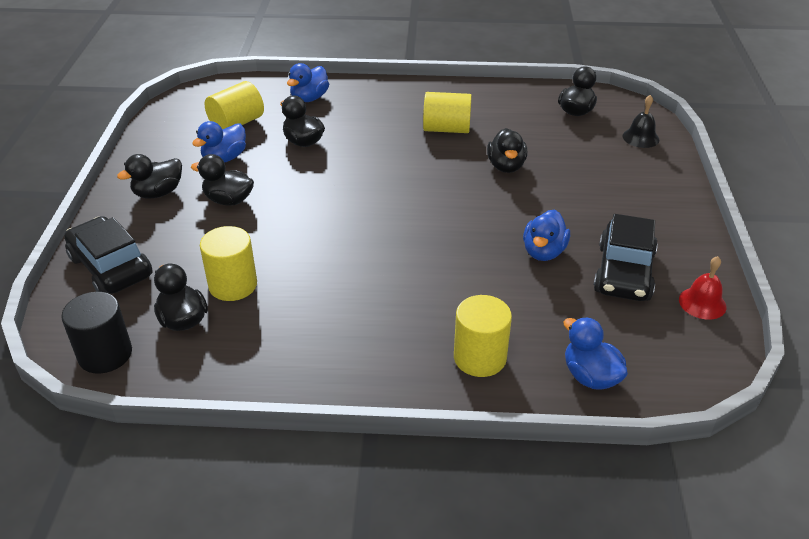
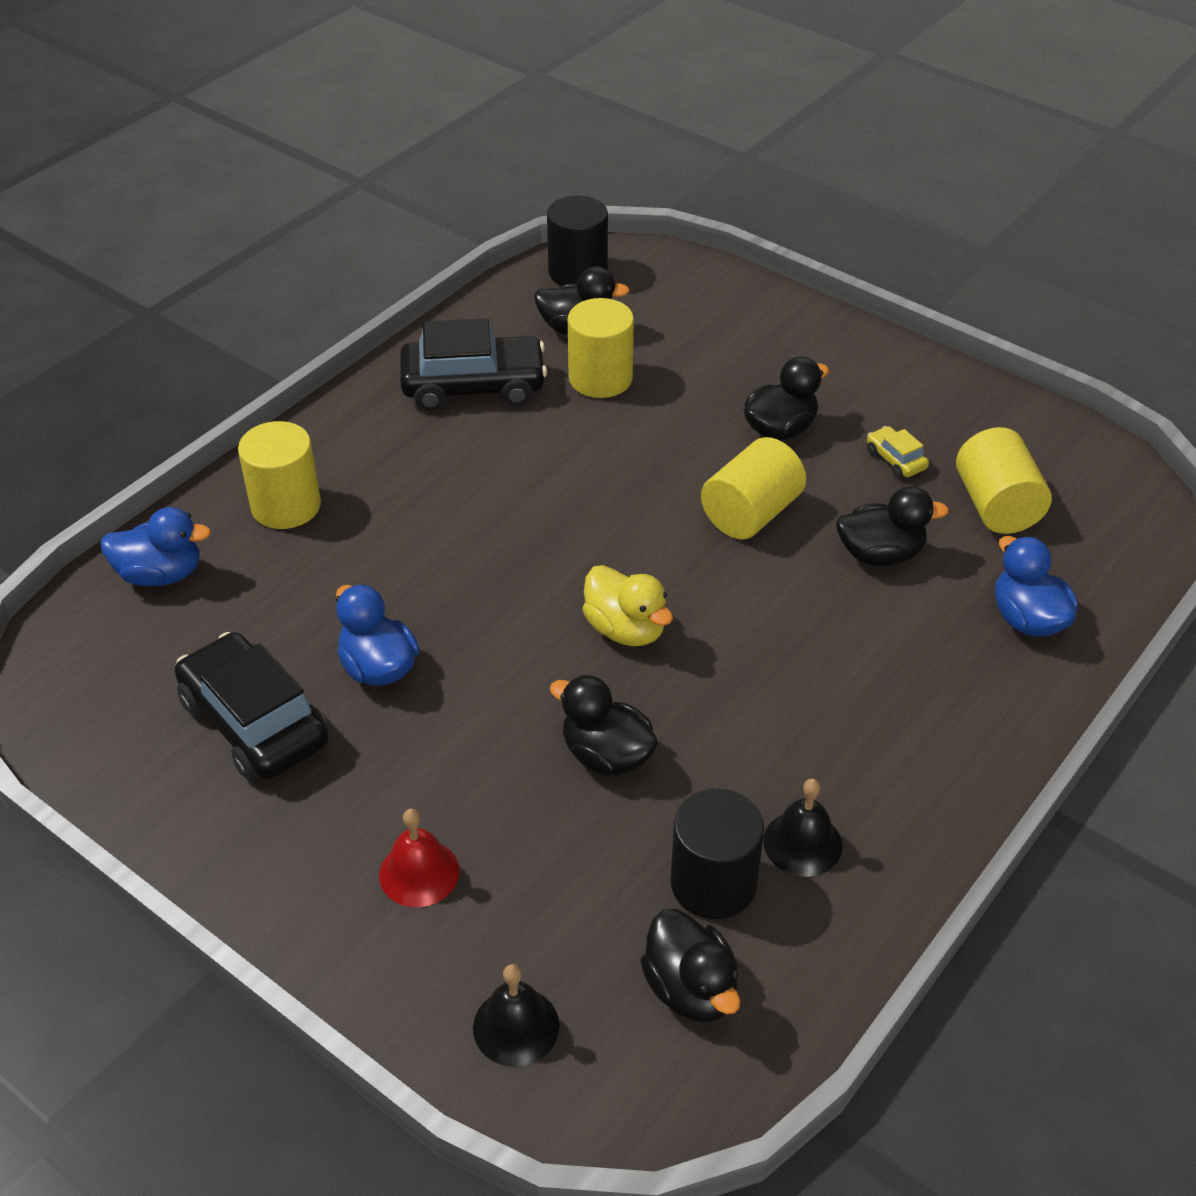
camera: 125 degrees right, 5 degrees up
black car [64,216,153,294] -> black car moved to [400,318,547,411]
black duck [117,154,182,198] -> none
blue duck [192,121,246,163] -> yellow car [867,426,929,478]
yellow cylinder [423,92,472,133] -> yellow cylinder moved to [701,437,806,540]
red bell [679,256,726,320] -> red bell moved to [379,808,460,907]
none -> yellow duck [583,565,673,646]
none -> black cylinder [671,789,765,919]
none -> black bell [763,779,842,877]

